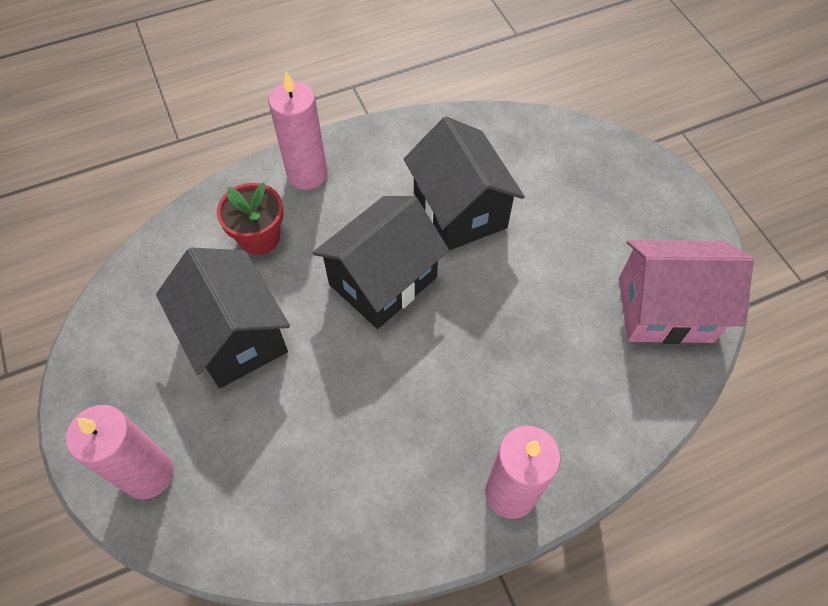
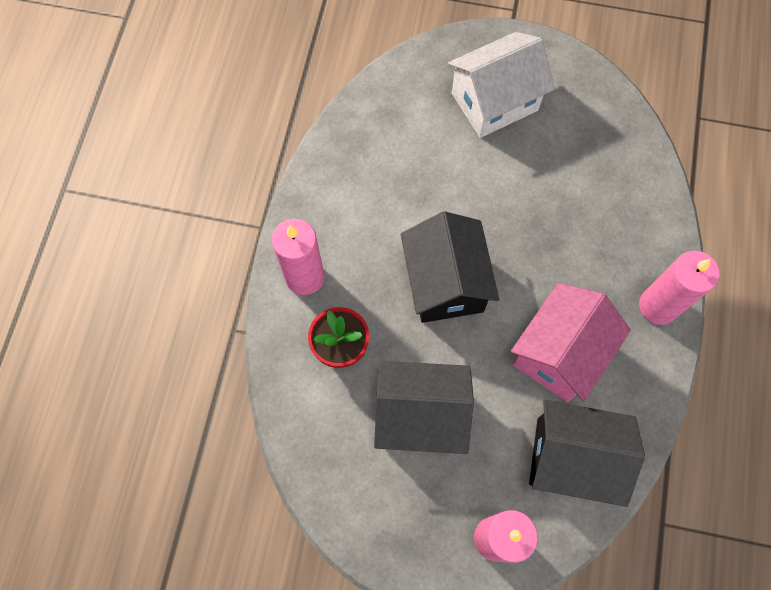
camera: 55 degrees left, 10 degrees up
black house [404,116,525,251] -> black house moved to [529,400,645,507]
pink house [619,240,754,344] -> pink house moved to [511,283,631,402]
none -> white house [448,32,555,138]

